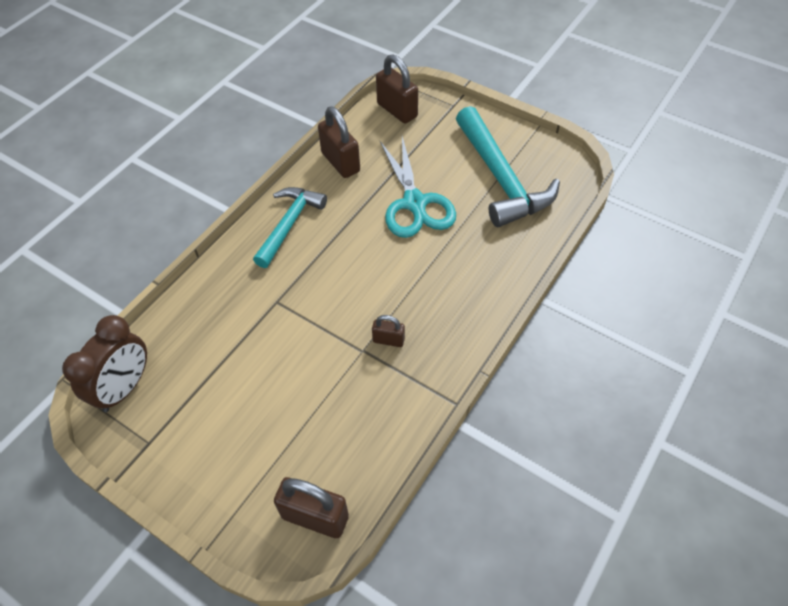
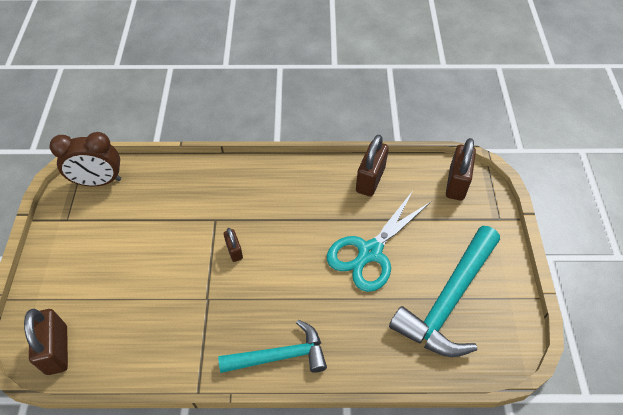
camera: 55 degrees right, 0 degrees up
turquoise hammer [253,187,327,268] -> turquoise hammer moved to [218,320,327,373]
brown padlock [372,315,405,347] -> brown padlock moved to [224,228,243,262]

